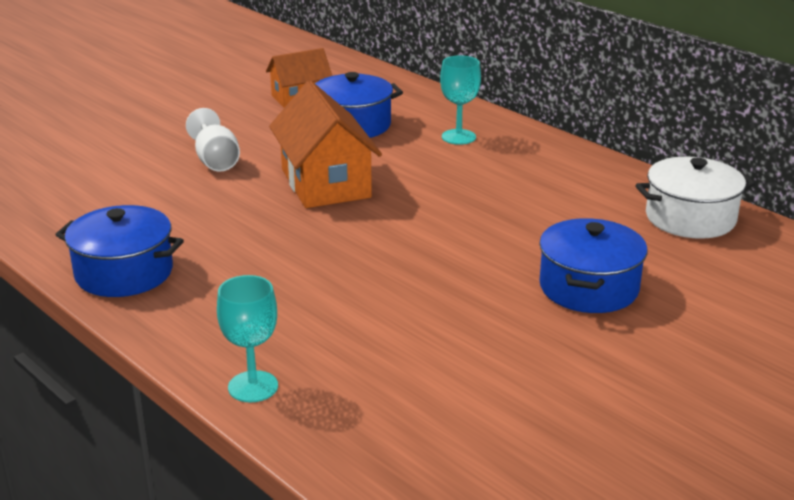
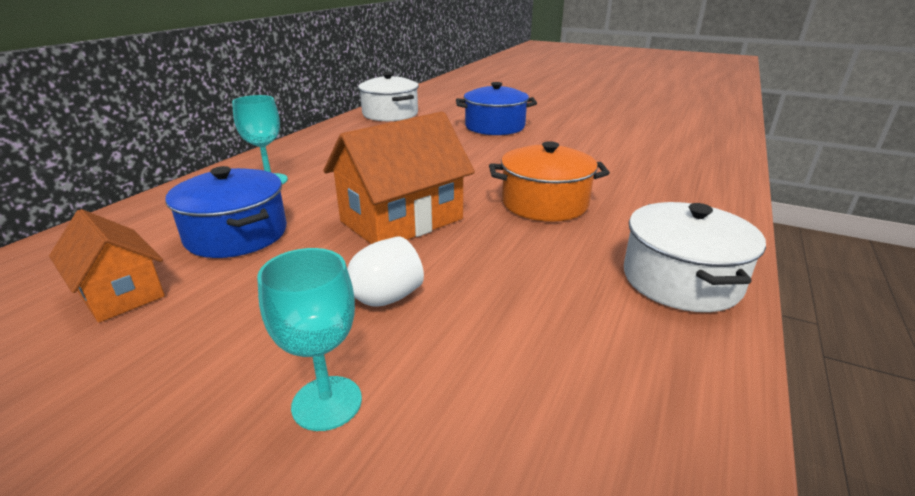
camera: 110 degrees left, 0 degrees up
blue pot [55,205,184,297] -> white pot [624,202,766,312]
turquoise goblet [217,275,278,402] -> turquoise goblet moved to [257,248,362,431]
none -> orange pot [489,141,610,221]

